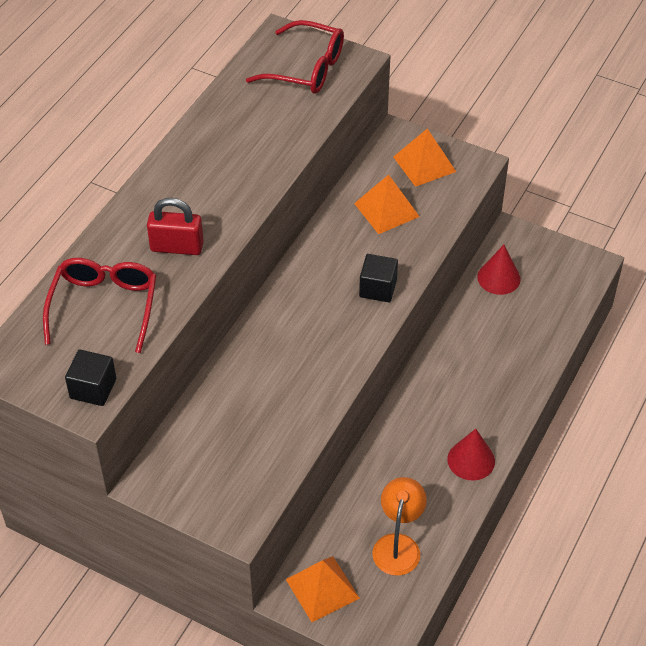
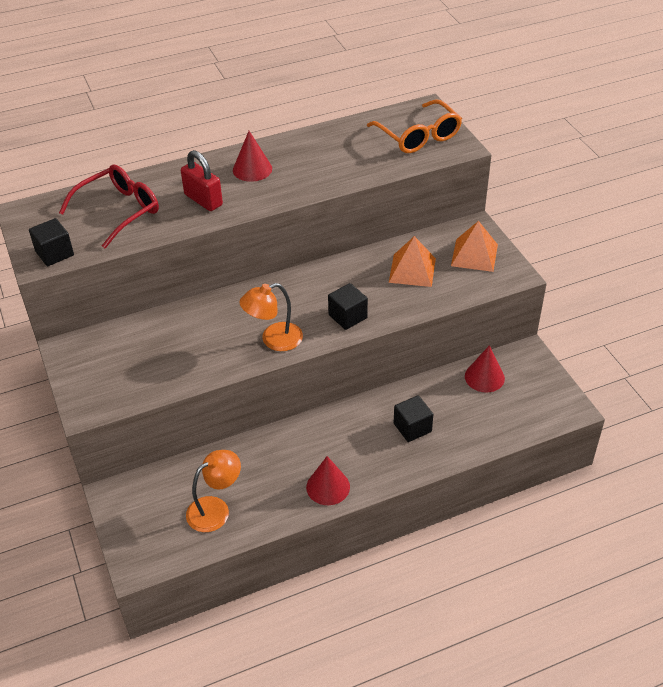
camera: 40 degrees right, 5 degrees down
red glasses [246,20,344,94] -> orange glasses [367,99,462,153]
orange pyramid [286,556,360,622] -> none
none -> red cone [233,131,272,182]
none -> orange lamp [240,283,303,351]
none -> black cube [394,395,433,442]

